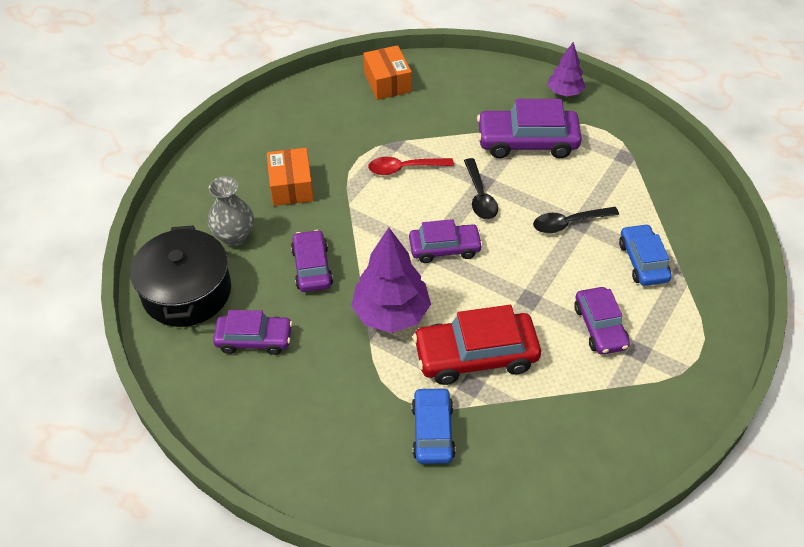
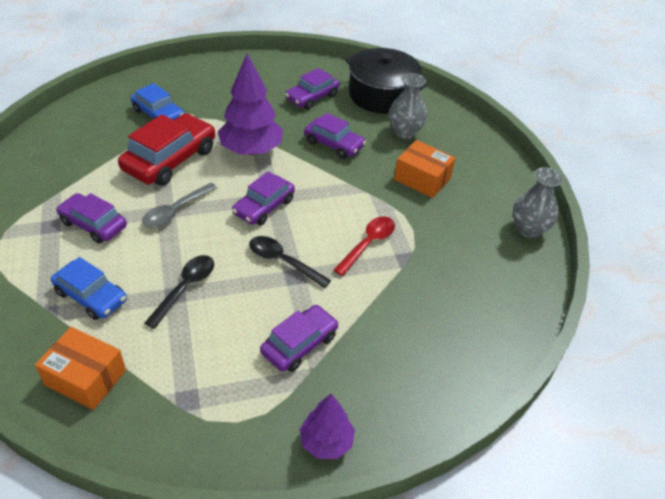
camera: 130 degrees right, 5 degrees down
orange box [363,45,412,100] -> orange box moved to [35,327,126,410]
purple car [477,99,582,158] -> purple car [260,305,338,372], size x0.64
none -> grey spoon [142,183,217,228]
none -> grey vase [513,167,563,238]

